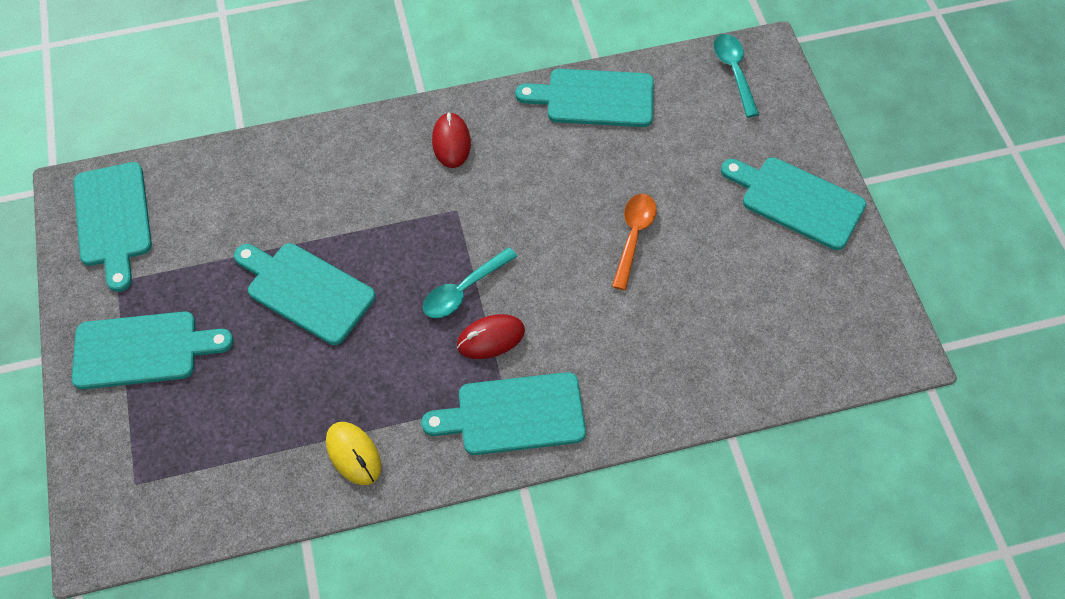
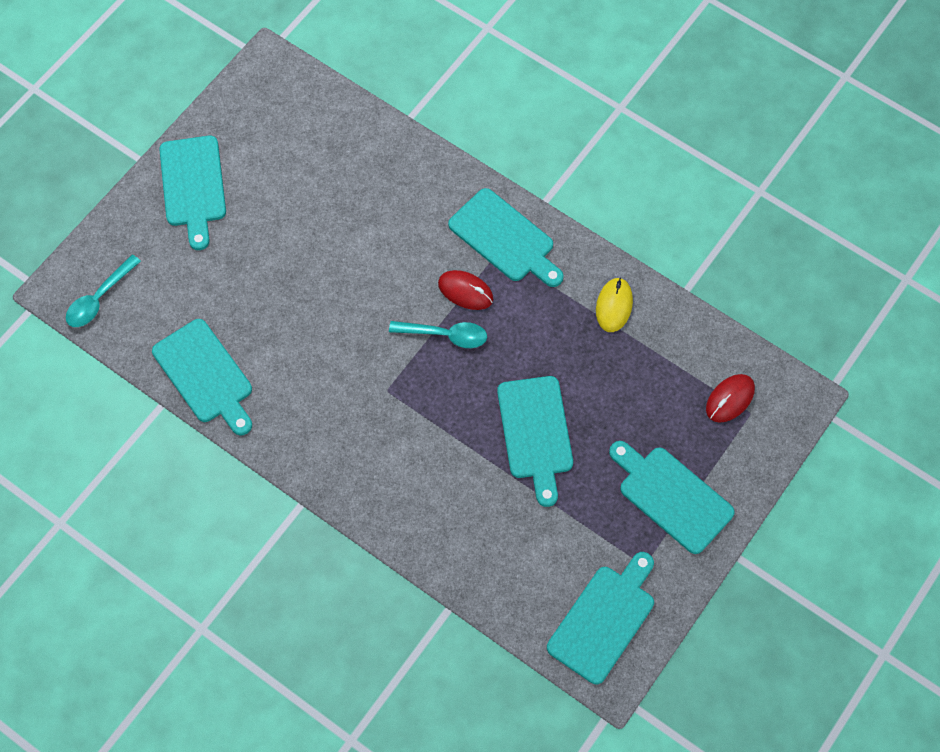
camera: 130 degrees left, 5 degrees up
red mouse [432,112,471,168] -> red mouse moved to [706,374,755,423]
orange spoon [612,194,657,290] -> none

